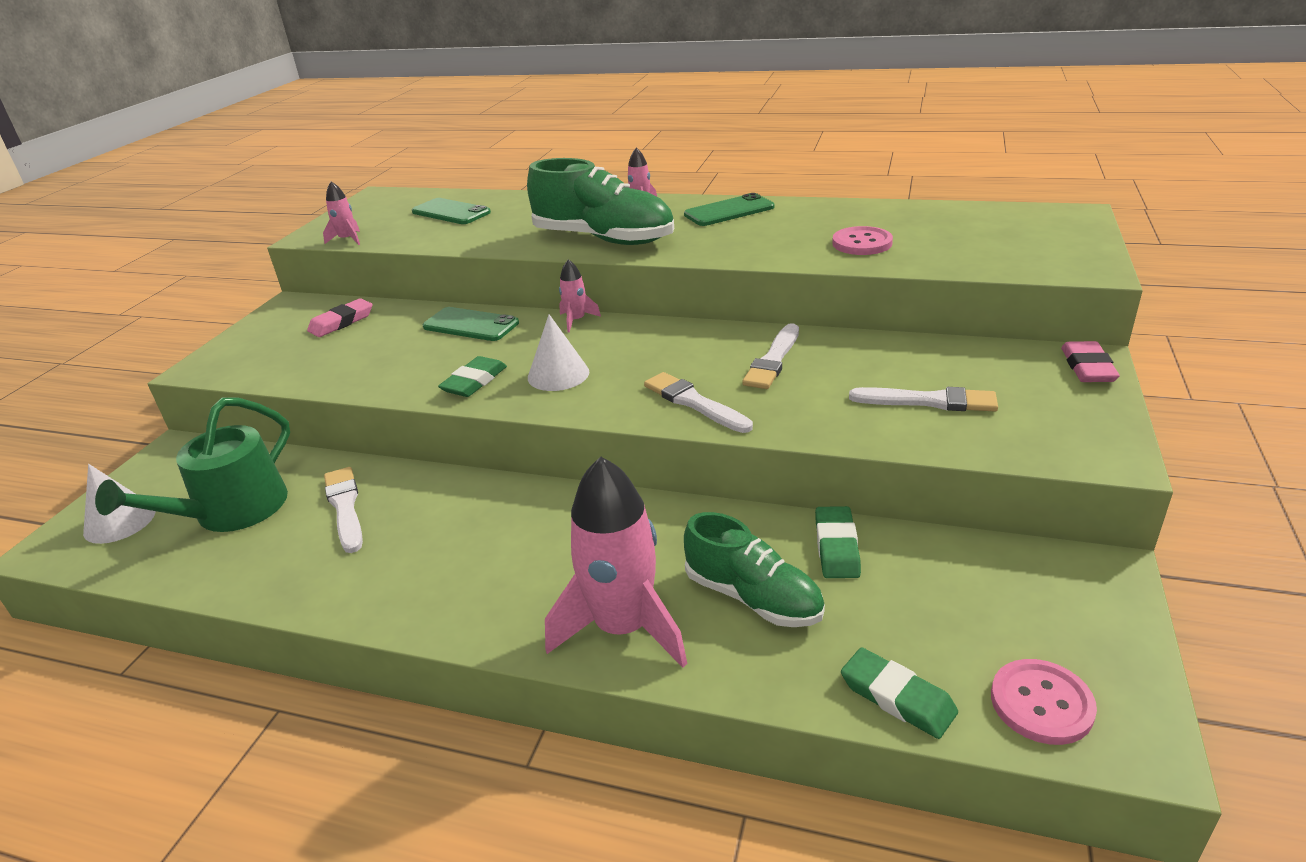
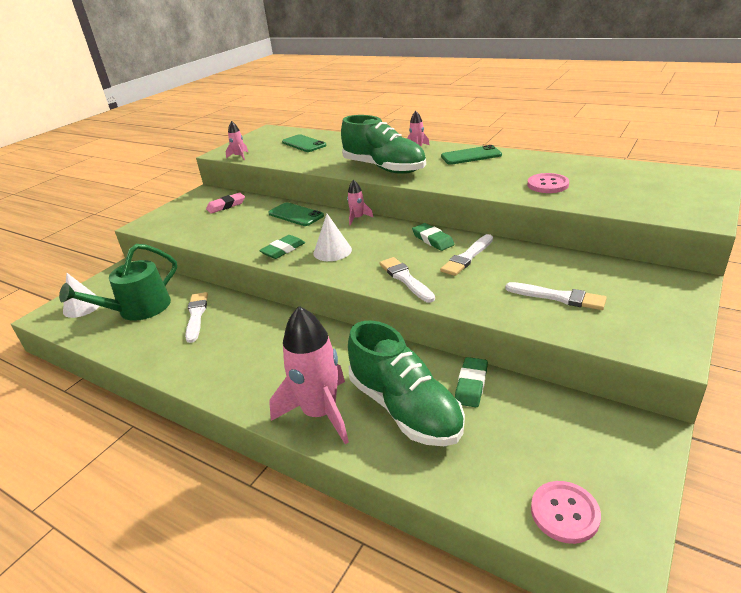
camera: 15 degrees right, 0 degrees up
green shoe [684,512,825,627] -> green shoe [348,320,465,446], size x1.50
green eraser [841,647,958,739] -> green eraser moved to [412,223,455,251]
pink eraser [1061,341,1120,382] -> none

